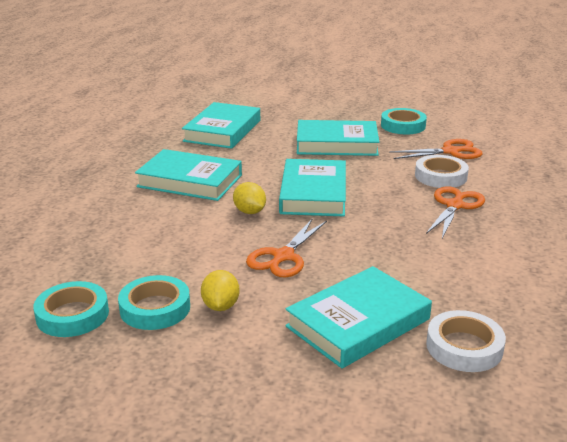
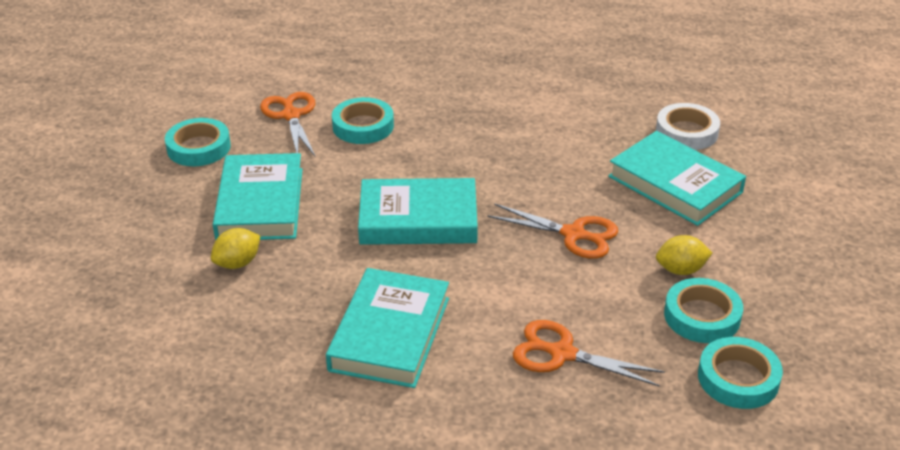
camera: 95 degrees left, 10 degrees up
turquoise book [182,102,260,149] -> none
yellow lemon [233,182,266,214] -> yellow lemon moved to [211,228,260,269]
white tape [415,155,469,188] -> turquoise tape [332,97,394,144]
orange scissors [426,186,485,238] -> orange scissors moved to [513,320,665,386]

